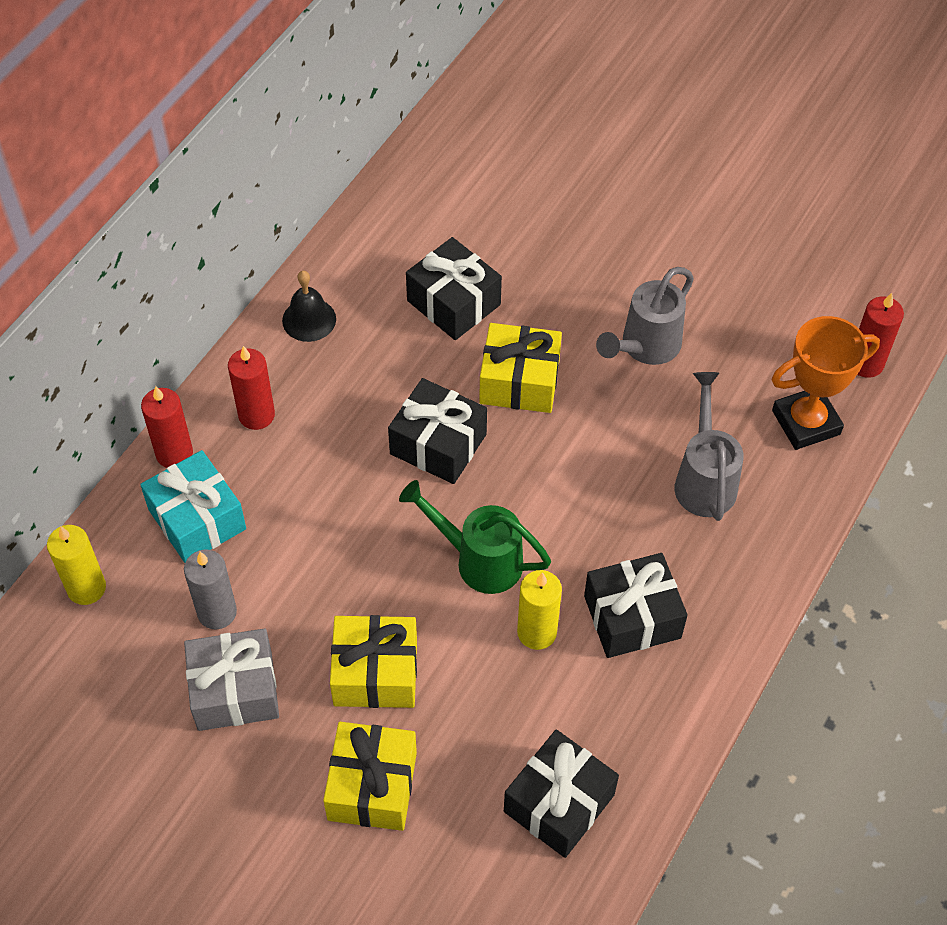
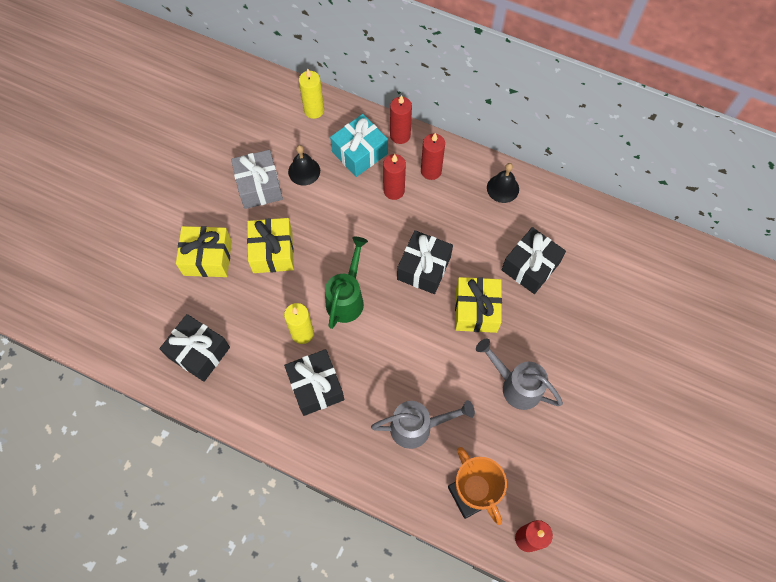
camera: 85 degrees right, 10 degrees up
grey candle [184,549,237,629] -> black bell [288,145,320,185]
none -> red candle [383,154,406,200]

